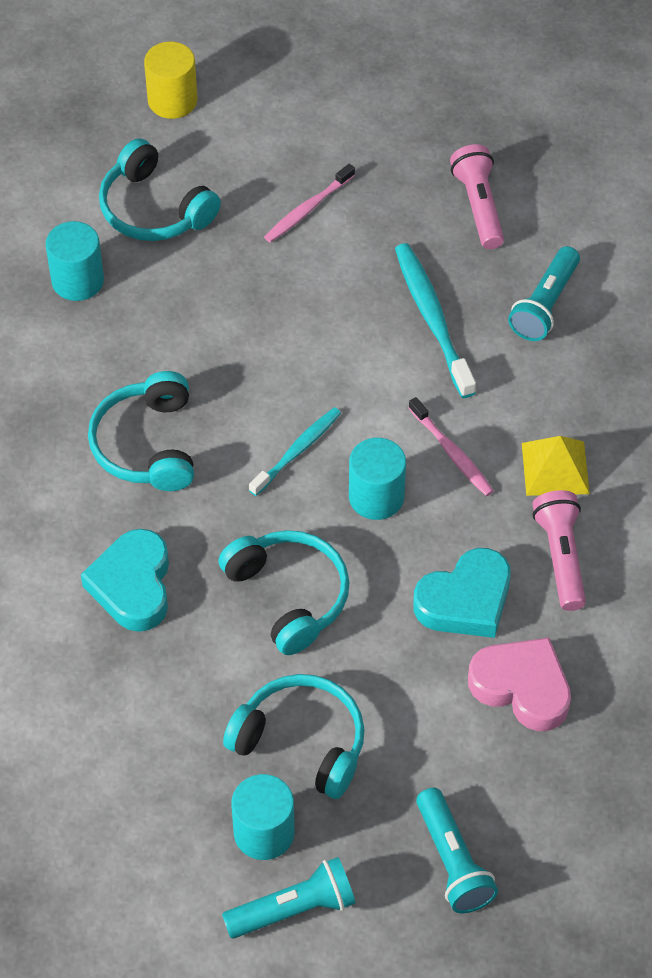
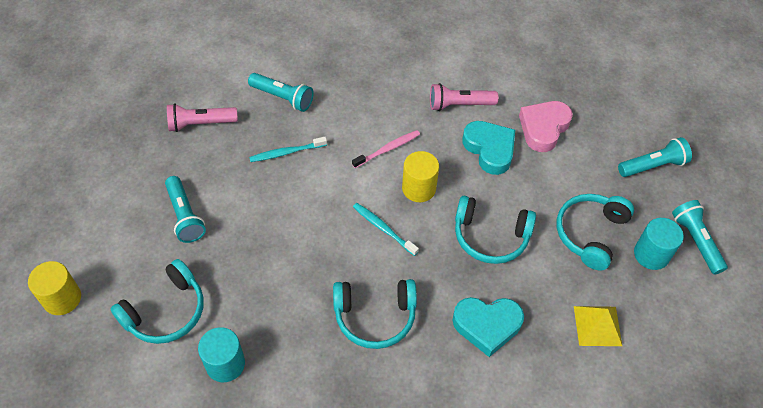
camera: 90 degrees left, 0 degrees up
turquoise headphones [218,530,349,655] -> turquoise headphones turned 135 degrees counterclockwise [455,196,536,264]
pink toothbrush [264,164,355,242] -> turquoise flashlight [165,176,206,243]
turquoise cylinder [349,438,406,520] -> yellow cylinder [402,151,439,202]
turquoise toothbrush [395,243,476,398] -> turquoise toothbrush [249,137,327,162], size x0.64
yellow pyramid [522,436,590,496] -> yellow pyramid moved to [574,306,622,346]

